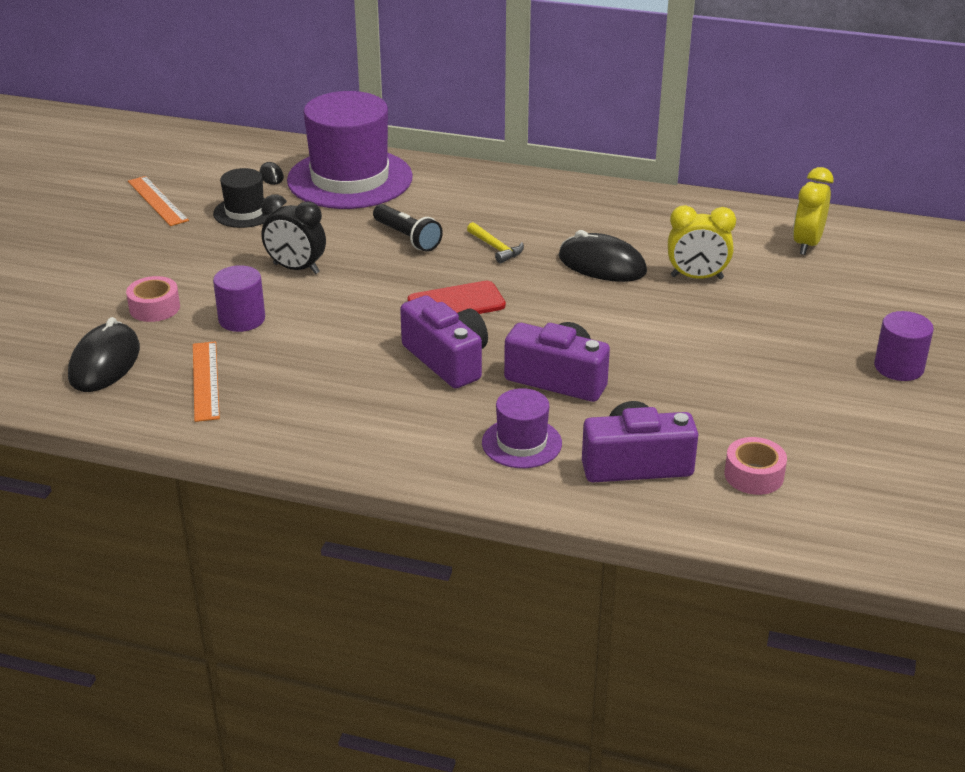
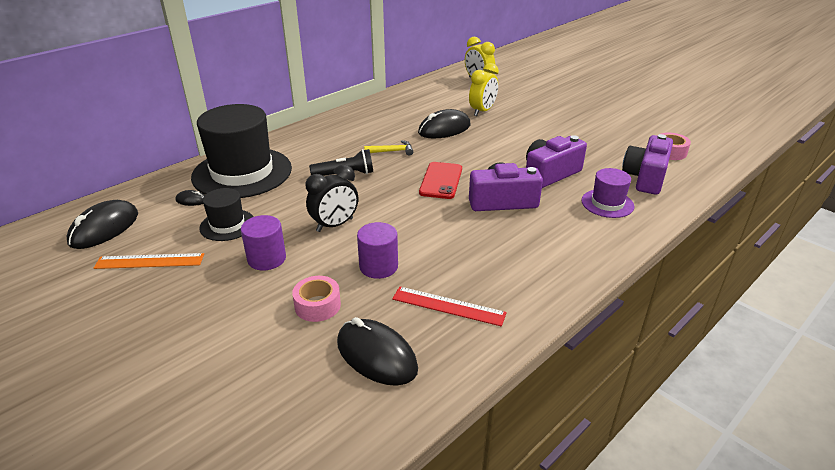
camera: 60 degrees left, 0 degrees up
orange ruler [193,341,220,422] -> red ruler [392,287,507,327]
purple hat [287,91,413,209] -> black hat [191,104,292,198]
purple cylinder [874,311,934,381] -> purple cylinder moved to [241,215,286,270]
none -> black mouse [67,200,138,249]

